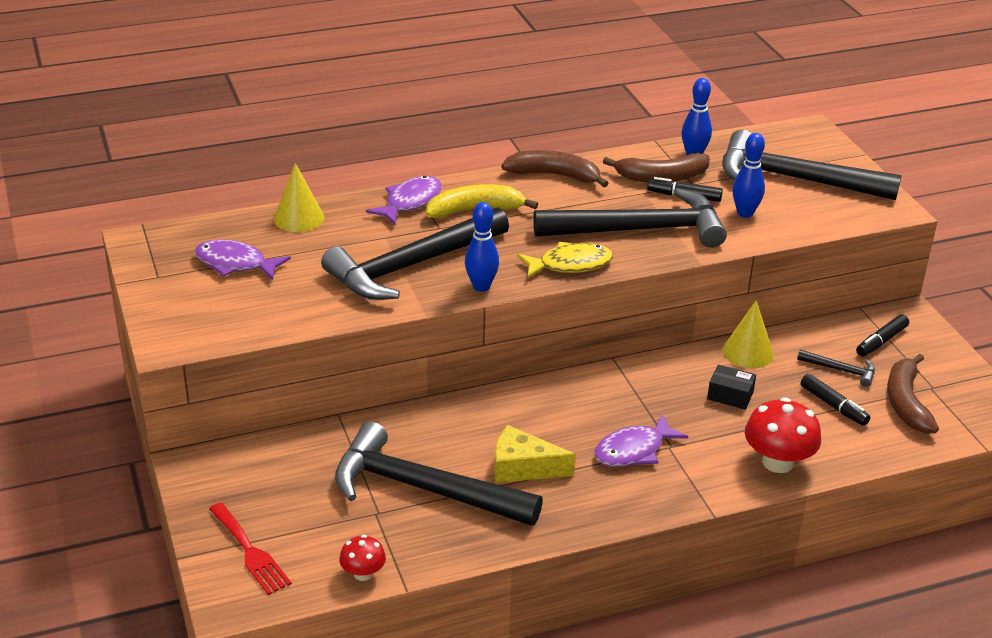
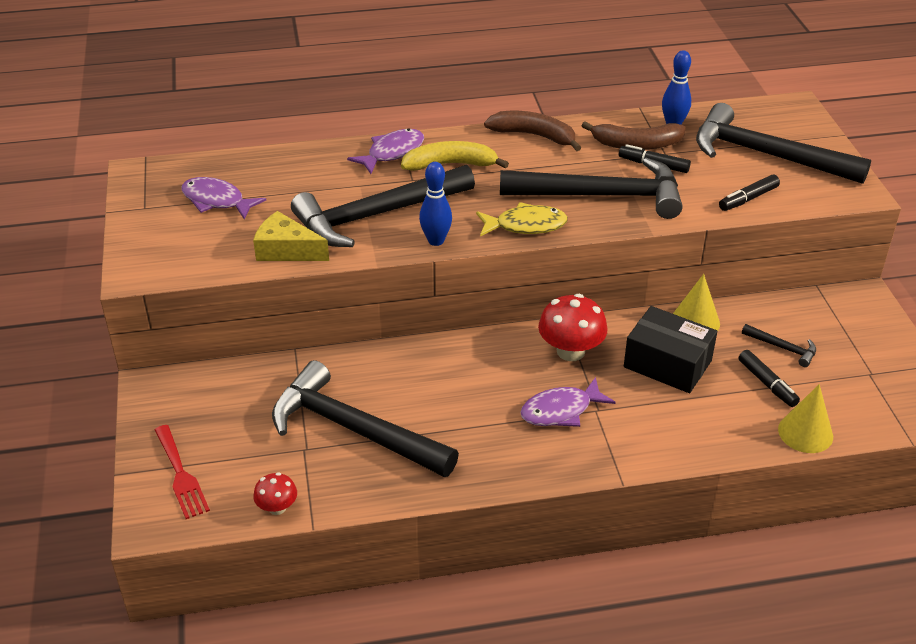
camera: 10 degrees right, 5 degrees up
yellow cone [274,163,324,232] -> yellow cone moved to [778,384,833,453]
yellow cheese [494,425,576,483] -> yellow cheese moved to [253,211,329,261]
black box [707,365,756,410] -> black box [624,306,717,393], size x1.88
blue bowling pin [732,133,765,218] -> none
red mushroom [745,397,821,473] -> red mushroom moved to [538,294,608,361]
black marker [856,314,909,357] -> black marker moved to [719,175,780,211]
brown banana [887,354,939,434] -> none

